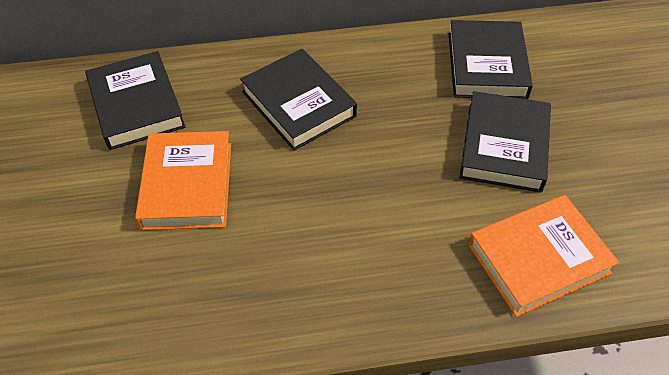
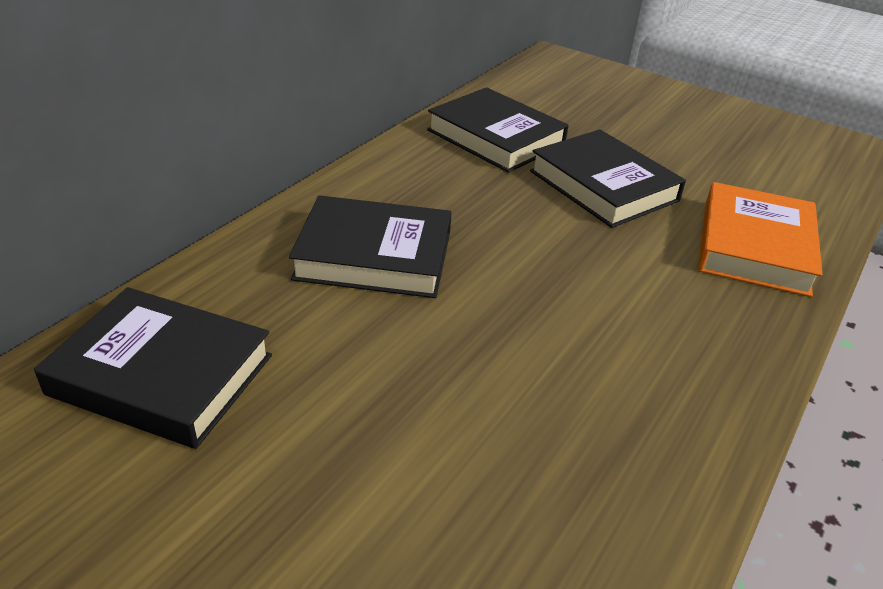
camera: 50 degrees left, 15 degrees down
orange book [135,131,231,230] -> none

